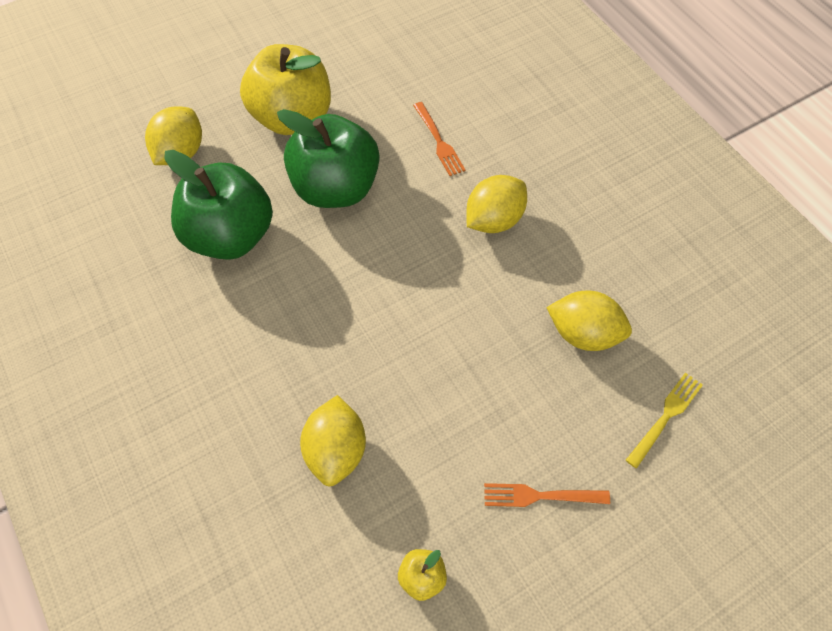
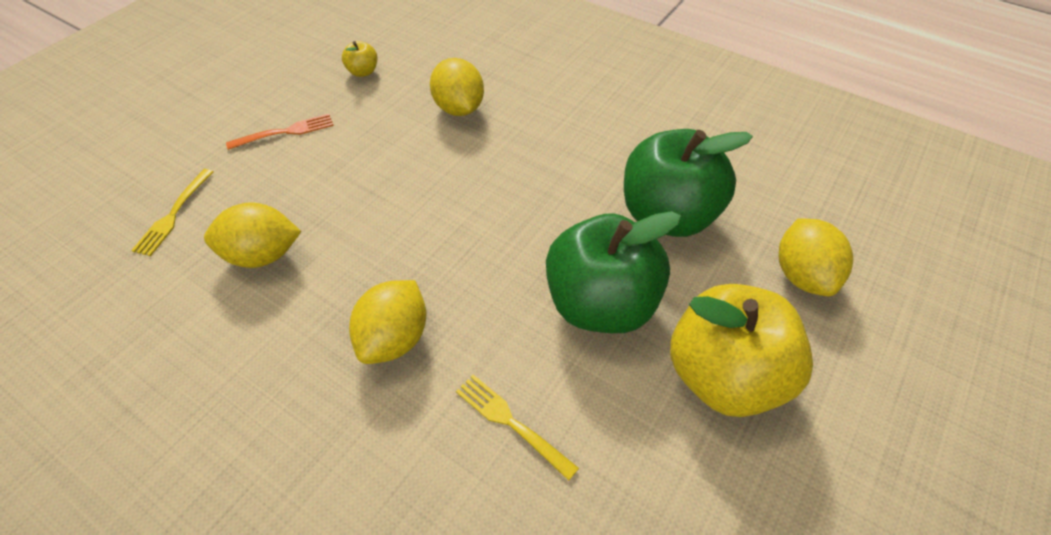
camera: 155 degrees right, 10 degrees down
orange fork [413,102,466,176] -> yellow fork [456,375,579,481]

